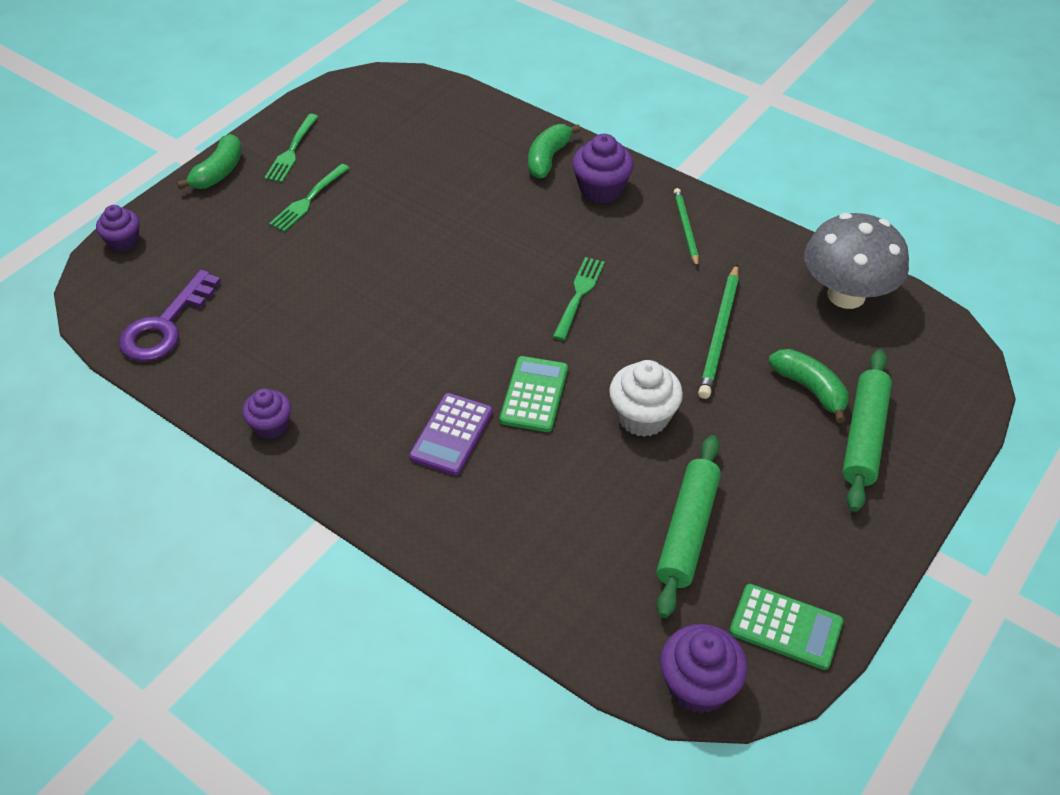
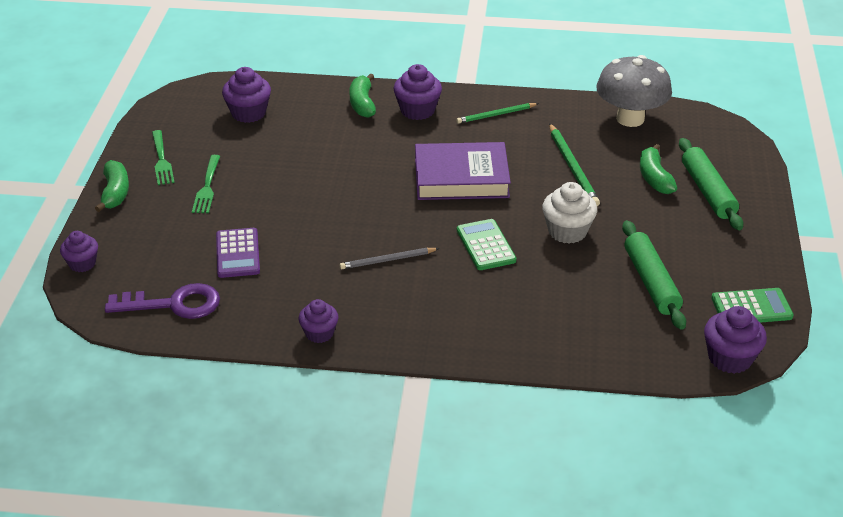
camera: 30 degrees left, 10 degrees down
purple key [119,270,221,362] -> purple key turned 90 degrees counterclockwise [105,283,220,319]
purple calculator [409,393,493,476] -> purple calculator moved to [216,228,260,278]
green fork [553,257,605,340] -> purple book [415,142,511,200]
green pencil [674,188,699,268] -> green pencil turned 75 degrees counterclockwise [456,103,539,124]
green banana [769,349,849,423] -> green banana turned 120 degrees counterclockwise [640,144,677,194]
none -> purple cupcake [222,67,271,123]
none -> grey pencil [340,248,439,269]

